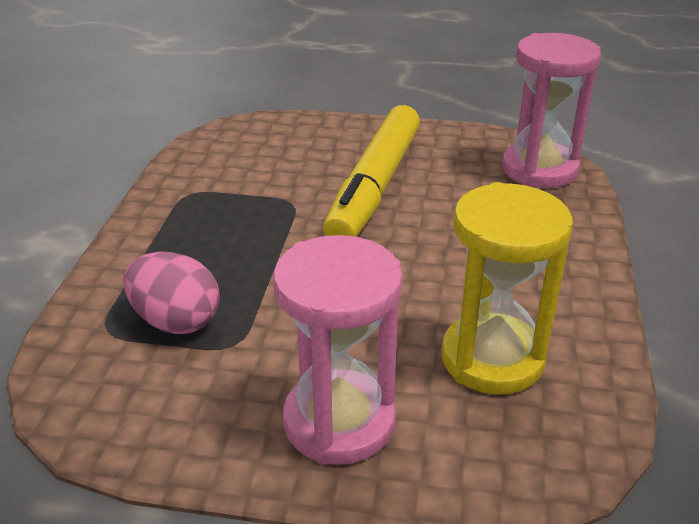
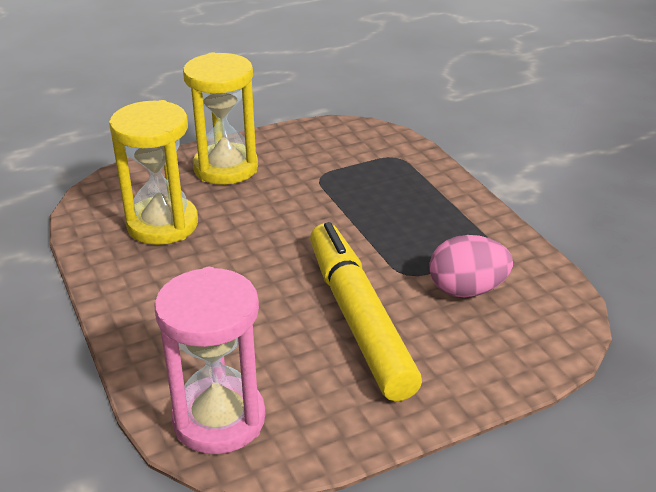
camera: 145 degrees right, 0 degrees up
pink egg [123,252,220,334] -> pink egg moved to [430,235,513,297]
pink hourglass [273,235,403,465] -> yellow hourglass [183,52,258,185]

